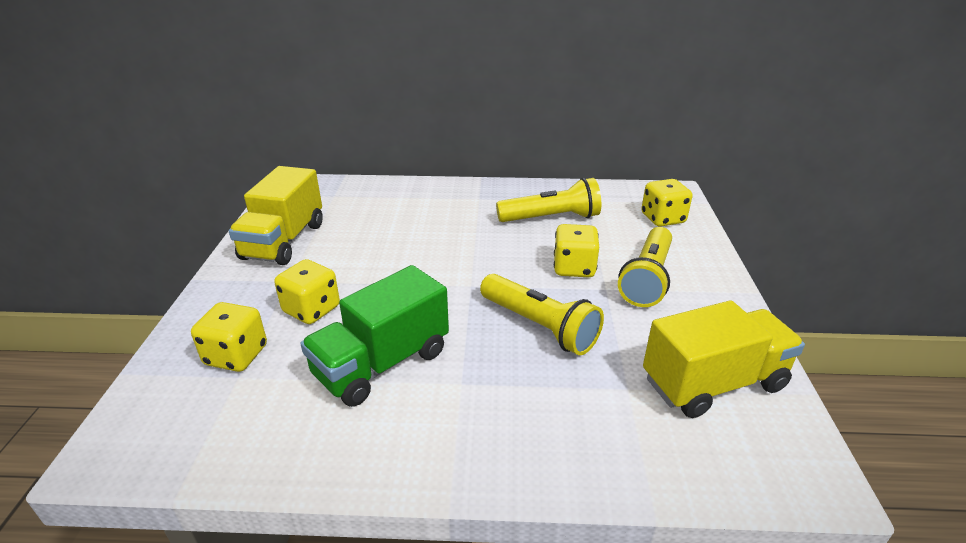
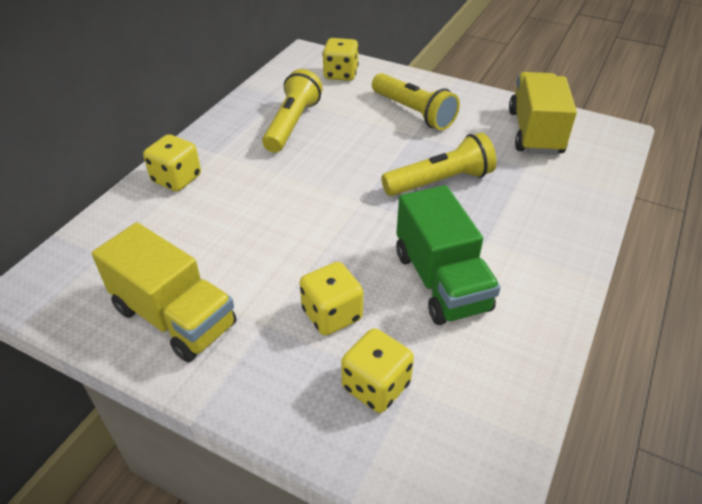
camera: 65 degrees left, 10 degrees up
yellow dice [554,224,599,277] -> yellow dice moved to [143,134,201,191]

